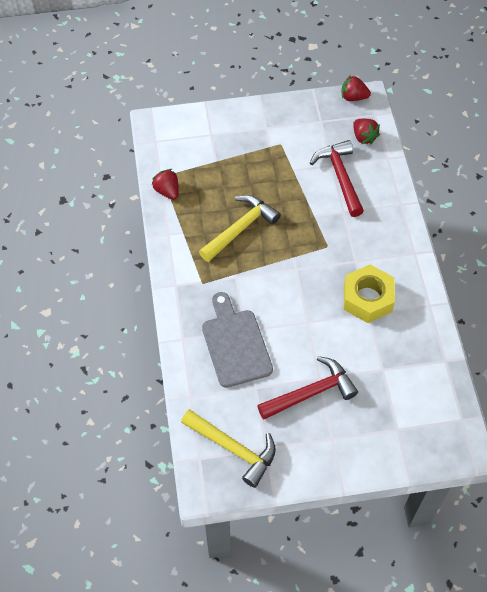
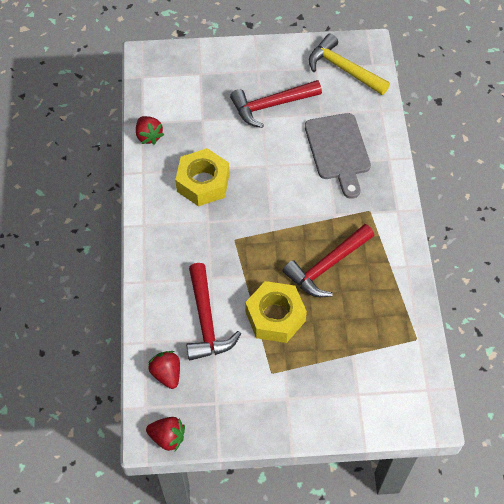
camera: 175 degrees left, 0 degrees up
red strawberry [152,169,179,200] -> red strawberry moved to [136,116,164,145]
yellow hammer [199,195,281,262] -> red hammer [283,224,374,297]
none -> yellow nut [245,281,307,343]

